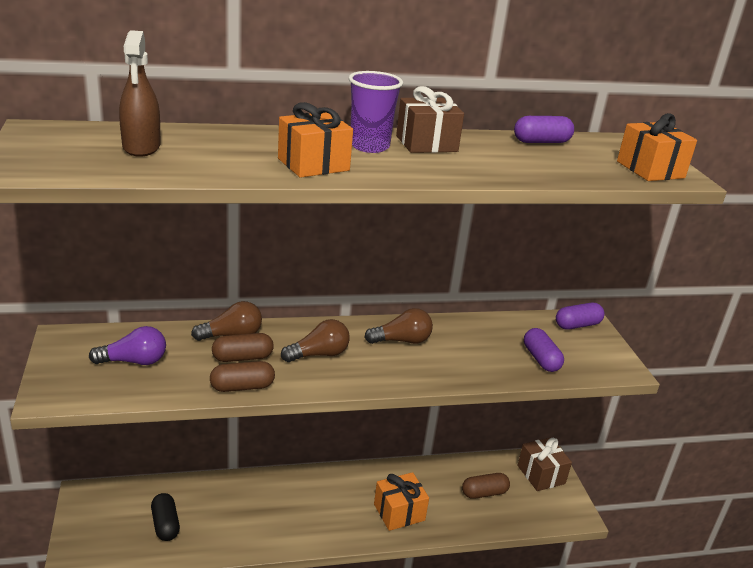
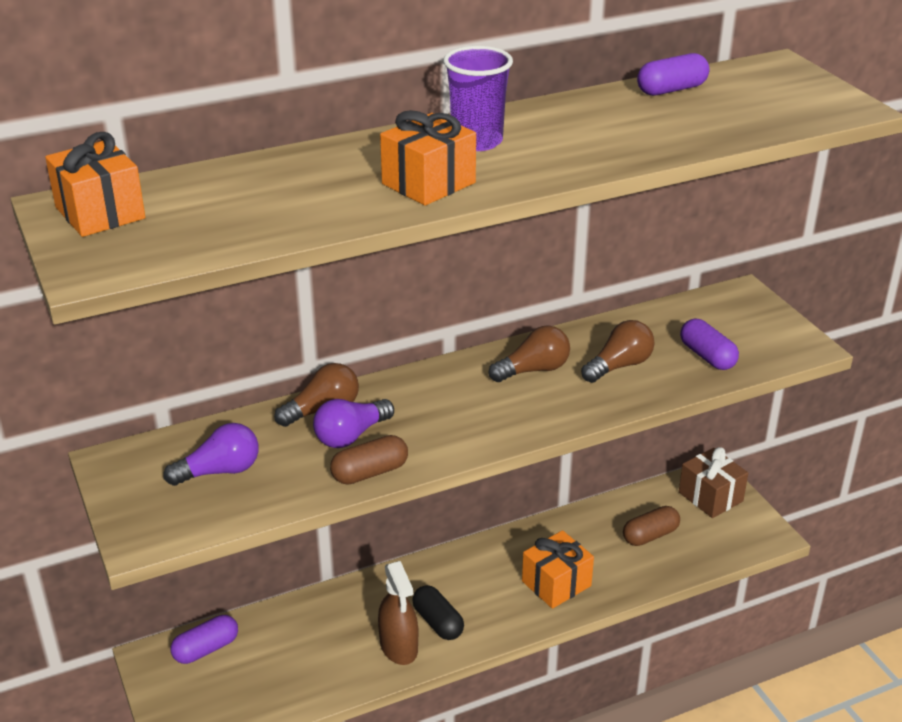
camera: 10 degrees left, 5 degrees up
brown spray bottle [119,30,161,157] -> brown spray bottle moved to [378,561,418,665]
black capsule [151,493,180,541] -> black capsule moved to [412,585,464,640]
brown capsule [212,333,274,362] -> purple light bulb [313,399,394,448]
brown light bulb [281,319,350,362] -> brown light bulb moved to [581,320,654,383]
brown gift [396,86,464,153] -> none
purple capsule [556,303,605,330] -> purple capsule moved to [171,615,238,664]
orange gift [617,113,697,181] -> orange gift moved to [45,132,145,237]

